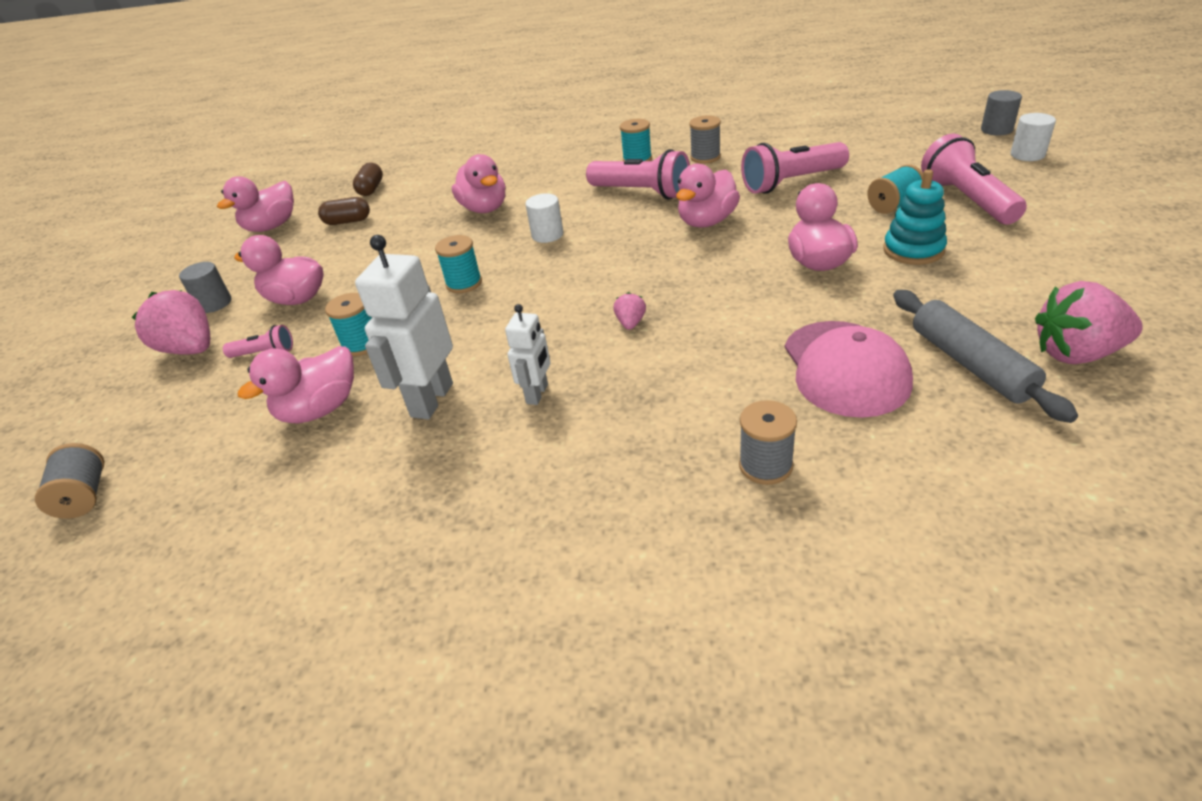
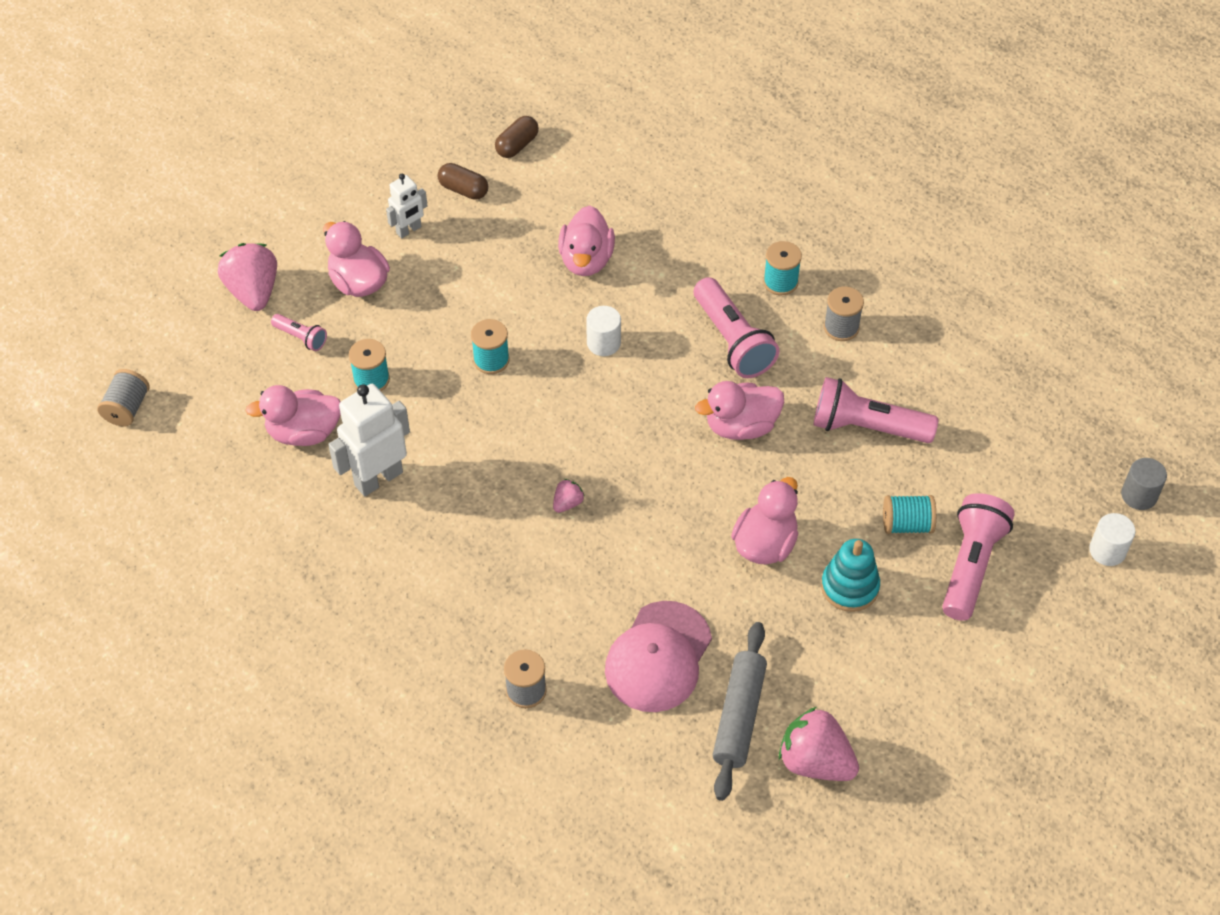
camera: 30 degrees right, 15 degrees up
grey cylinder [179,262,231,313] -> none
pink duck [217,176,294,232] -> none
white robot [505,304,550,405] -> white robot moved to [386,174,427,238]

